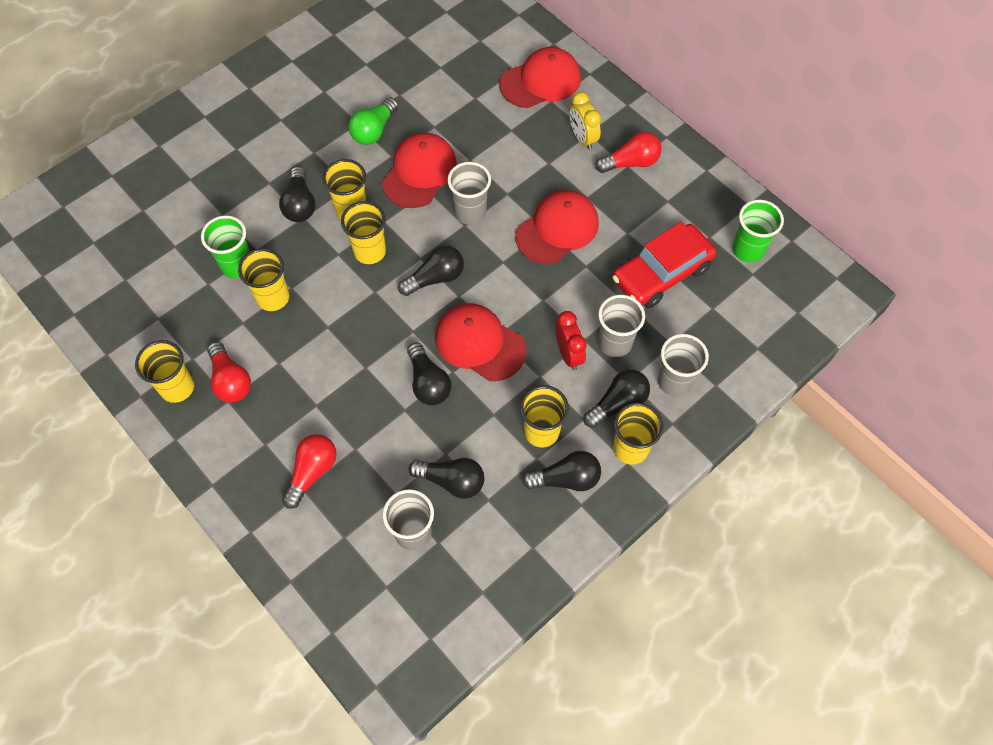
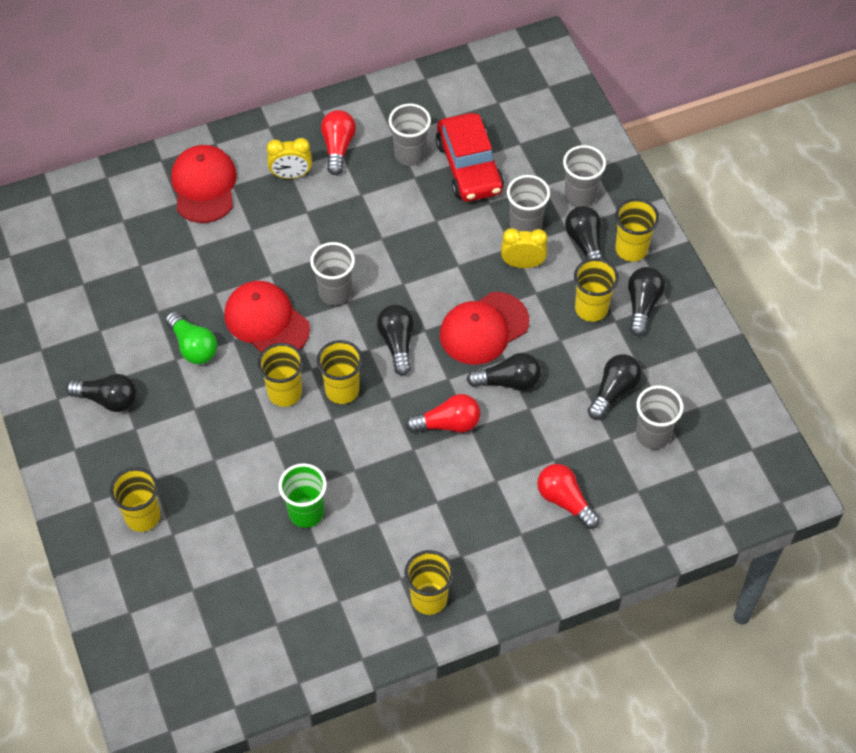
camera: 70 degrees left, 5 degrees down
red light bulb [207,342,251,403] -> red light bulb moved to [406,394,481,433]
yellow cup [238,248,289,311] -> yellow cup moved to [110,467,161,532]
black light bulb [279,166,315,222] -> black light bulb moved to [66,374,137,412]
red cap [515,190,599,264] -> none
red clock [555,311,587,370] -> yellow clock [501,228,548,268]
green cup [732,200,784,263] -> none
none -> grey cup [389,104,431,166]

